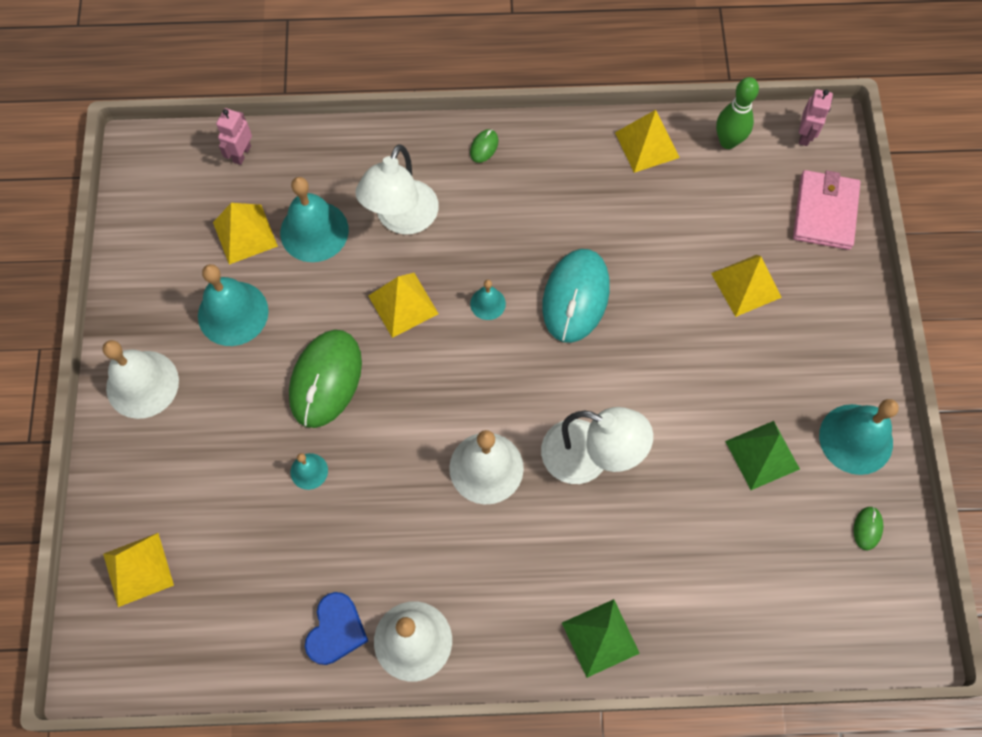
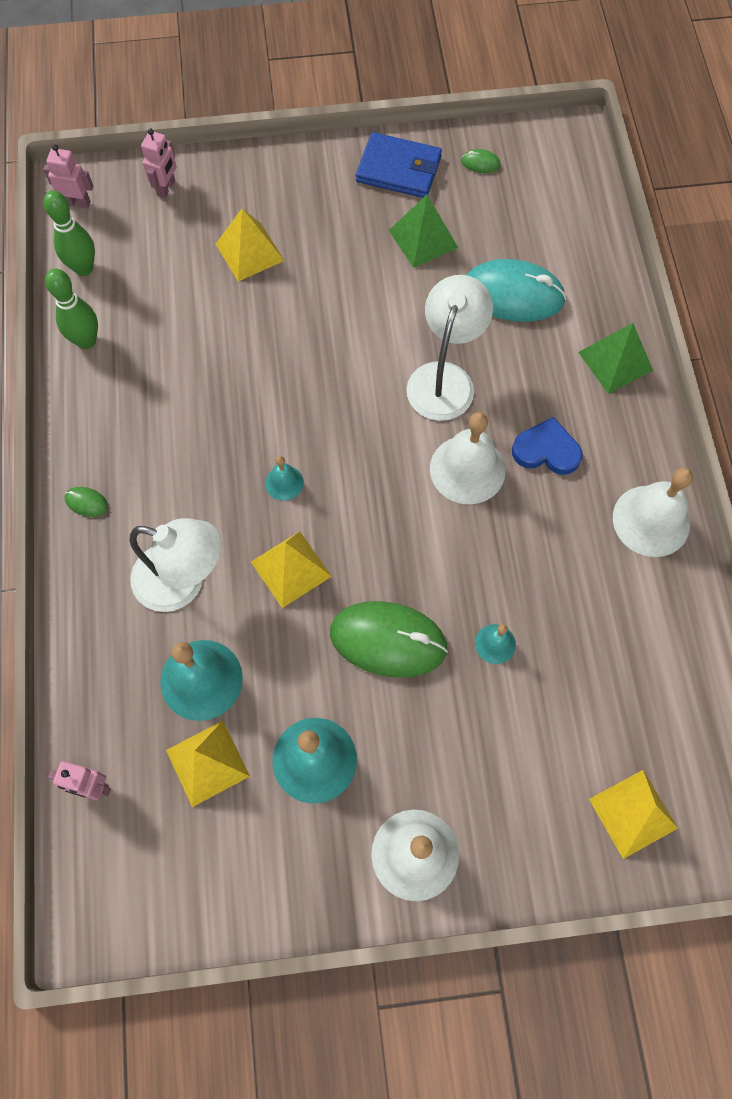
camera: 95 degrees left, 0 degrees up
blue heart [305,592,368,665] -> blue heart moved to [512,417,582,475]
turquoise mouse [542,249,610,343] -> turquoise mouse moved to [467,259,566,322]
yellow pyramid [615,110,680,173] -> green bowling pin [45,268,98,349]
pink wallet [793,170,860,250] -> pink robot [141,129,176,198]
turquoise bell [819,399,899,475] -> blue wallet [356,132,442,198]

